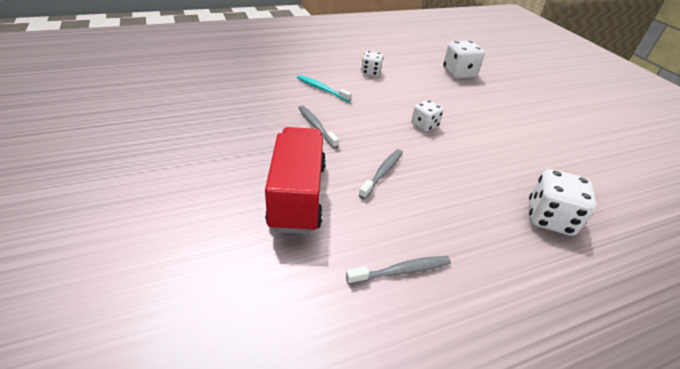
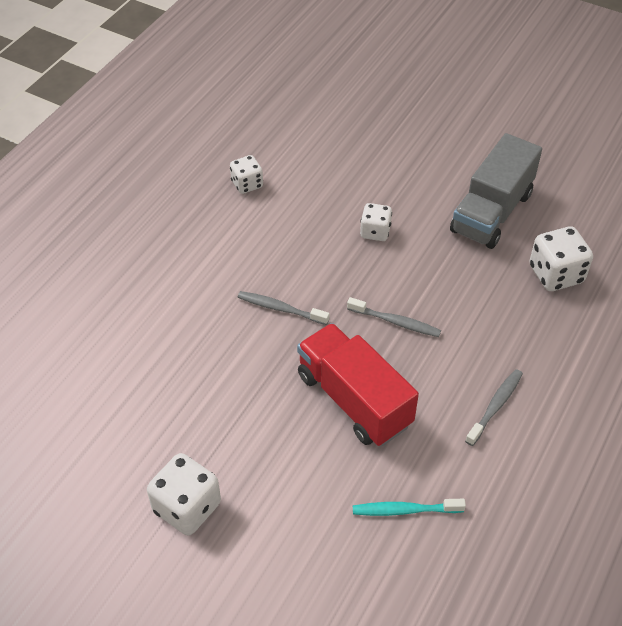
camera: 35 degrees left, 10 degrees up
turquoise toothbrush [297,75,352,102] -> turquoise toothbrush moved to [353,499,466,516]
grey toothbrush [358,149,403,199] -> grey toothbrush turned 120 degrees clockwise [347,297,441,337]
white dice [443,41,485,78] -> white dice moved to [147,453,221,535]
none -> grey truck [450,133,542,249]

